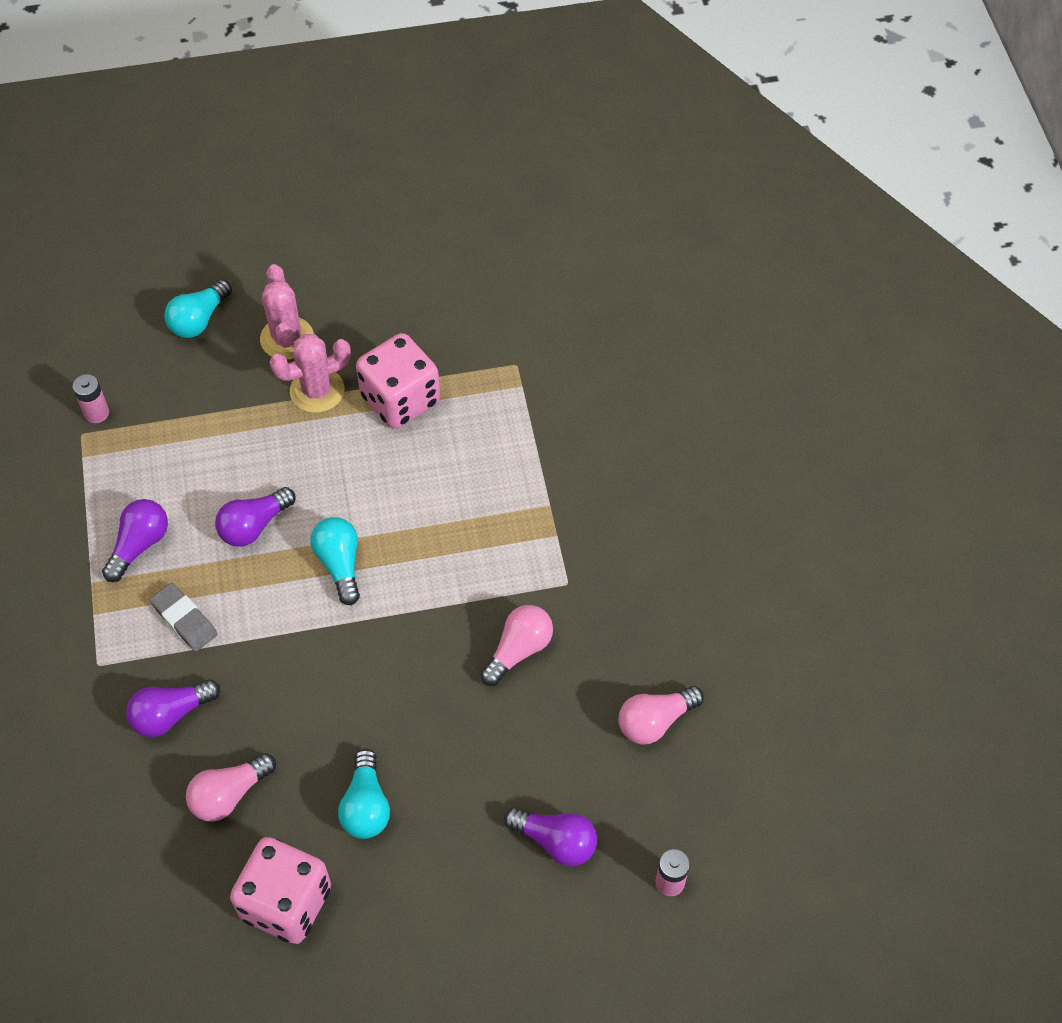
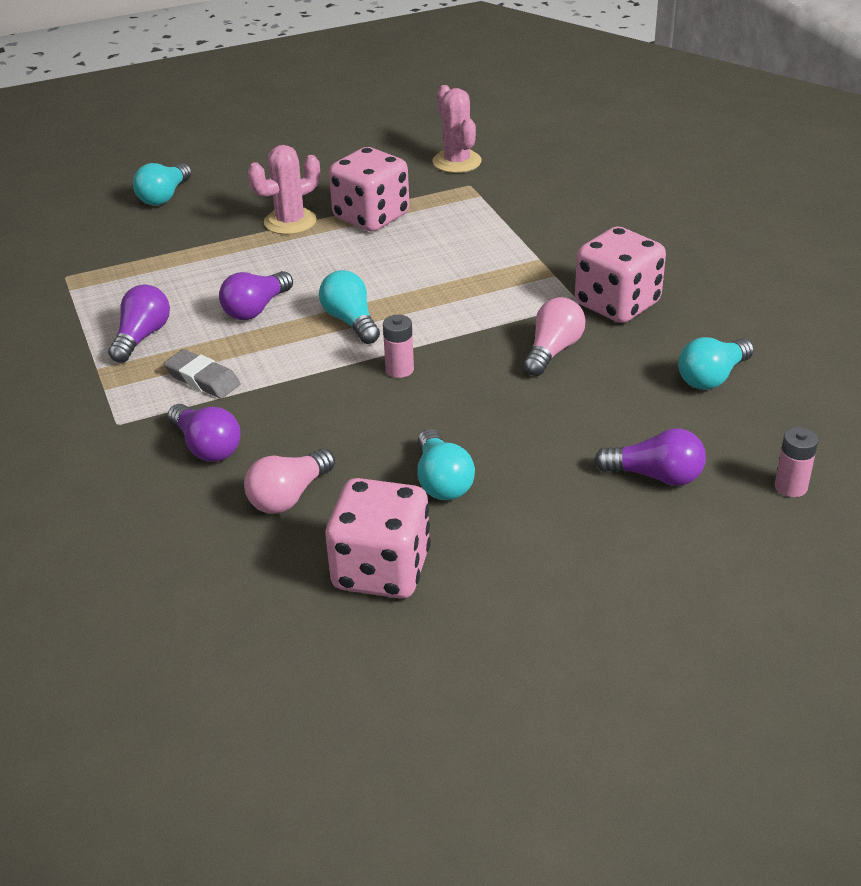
camera: 10 degrees left, 20 degrees down
pink battery [72,374,109,423] -> pink battery moved to [383,315,414,378]
purple light bulb [126,680,220,737] -> purple light bulb turned 90 degrees counterclockwise [168,404,241,462]
pink cactus [260,264,314,360] -> pink cactus moved to [433,85,482,173]
pink light bulb [618,686,704,744] -> turquoise light bulb [678,337,754,390]
none -> pink dice [575,226,666,323]

